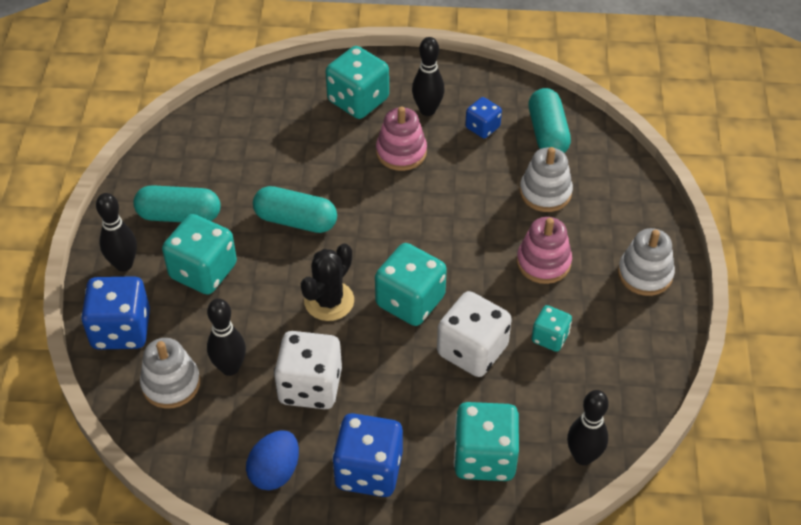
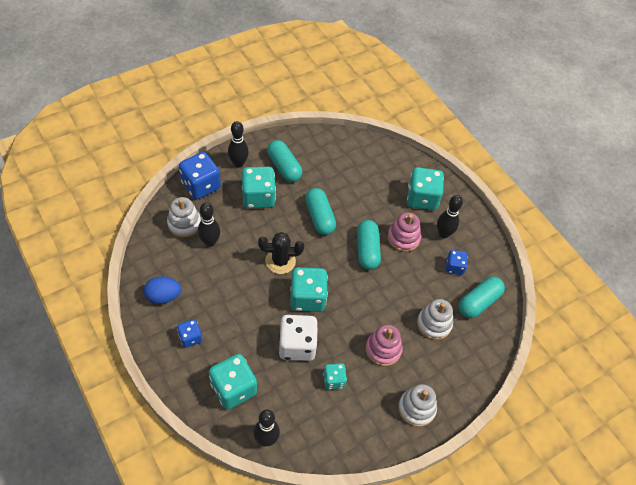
camera: 50 degrees right, 5 degrees up
white dice [274,331,342,409] -> none
blue dice [332,413,403,497] -> blue dice [177,319,202,348], size x0.56
none -> turquoise capsule [357,220,381,270]

